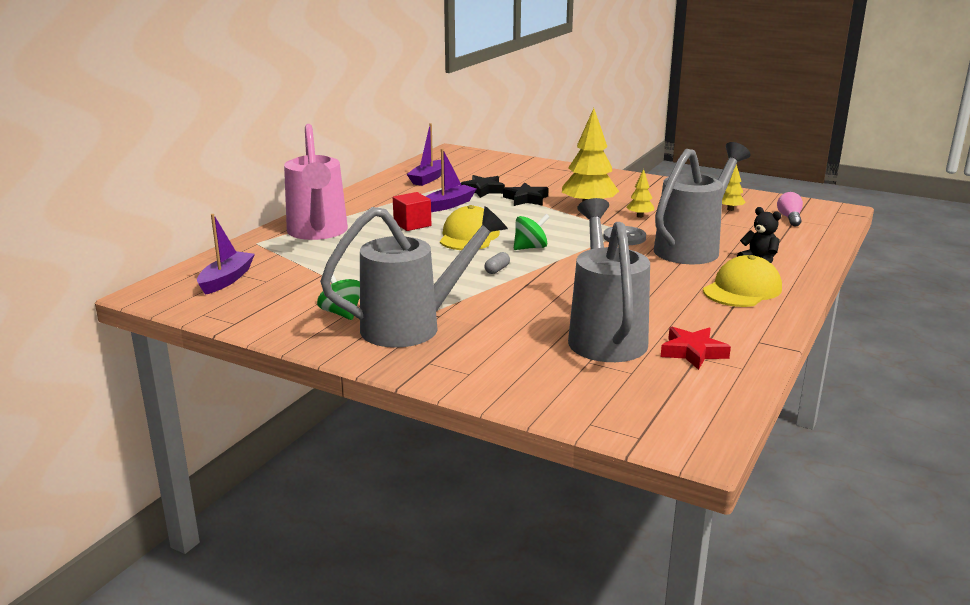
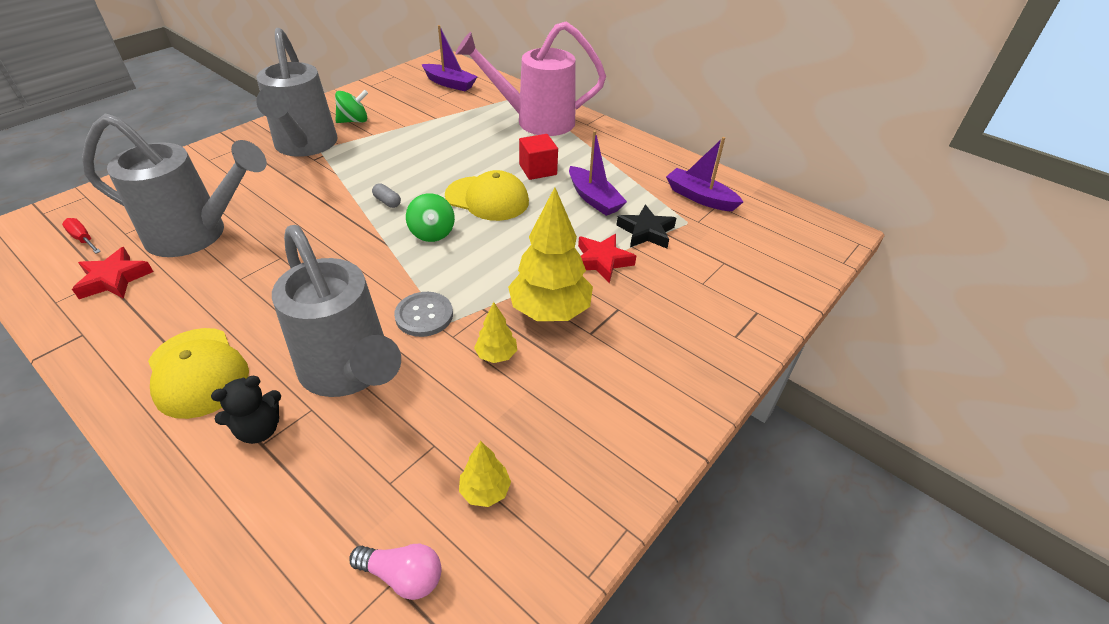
camera: 100 degrees right, 20 degrees up
black star [503,182,549,206] -> red star [578,234,636,283]
none -> red screwdriver [62,218,101,254]

